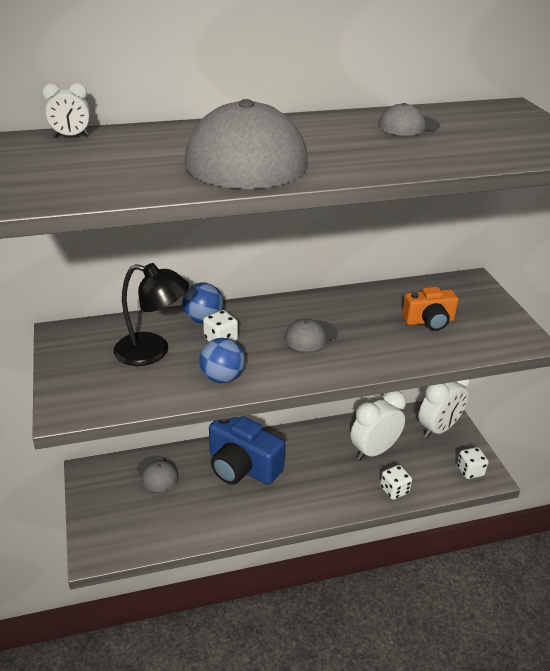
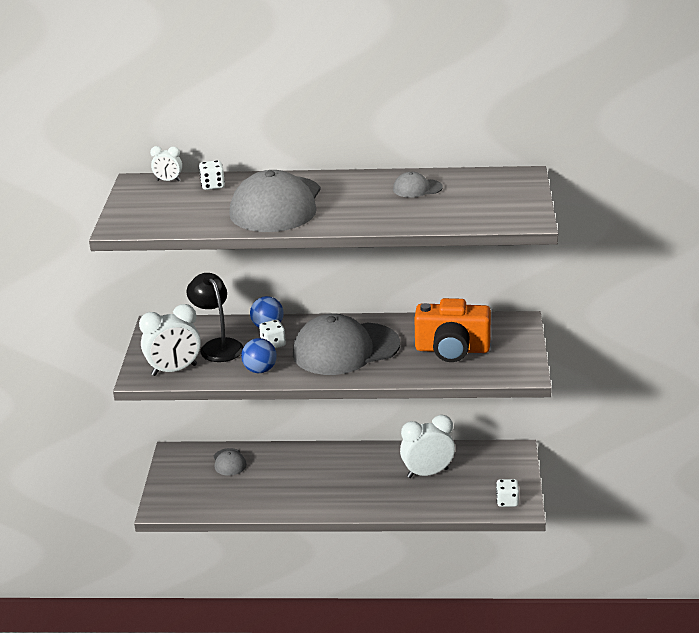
camera: 20 degrees right, 5 degrees down
black lamp [114,263,189,366] -> black lamp turned 150 degrees counterclockwise [186,273,243,362]
blue camera [209,416,285,485] -> none
grey cap [285,319,338,352] -> grey cap [293,313,400,375], size x2.32
white dice [380,465,412,500] -> white dice moved to [199,160,225,190]
orange camera [402,287,458,331] -> orange camera [414,298,491,362], size x1.70
white clock [419,379,470,438] -> white clock moved to [139,304,201,376]

